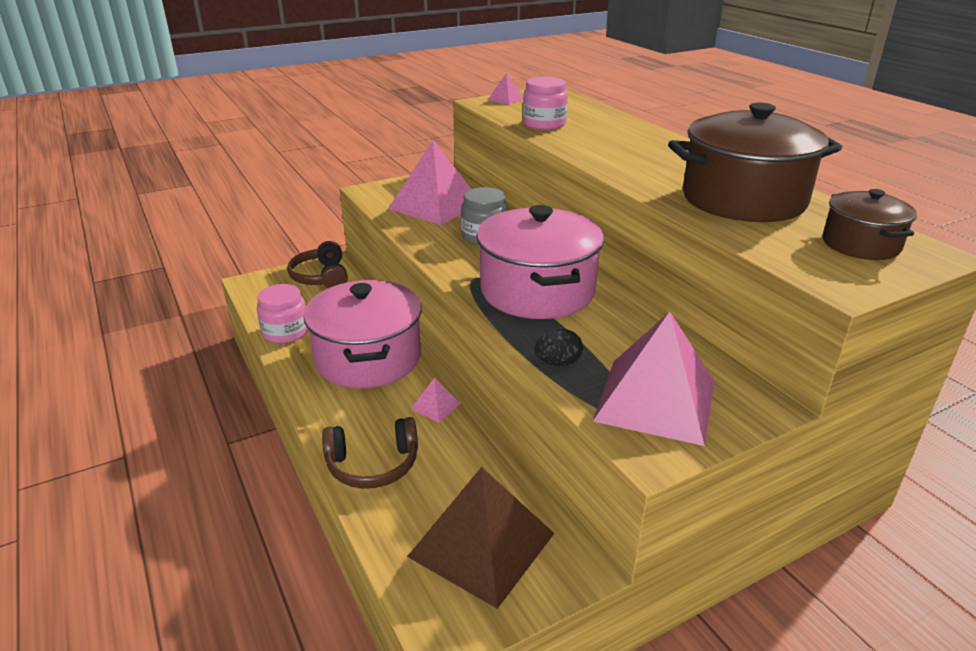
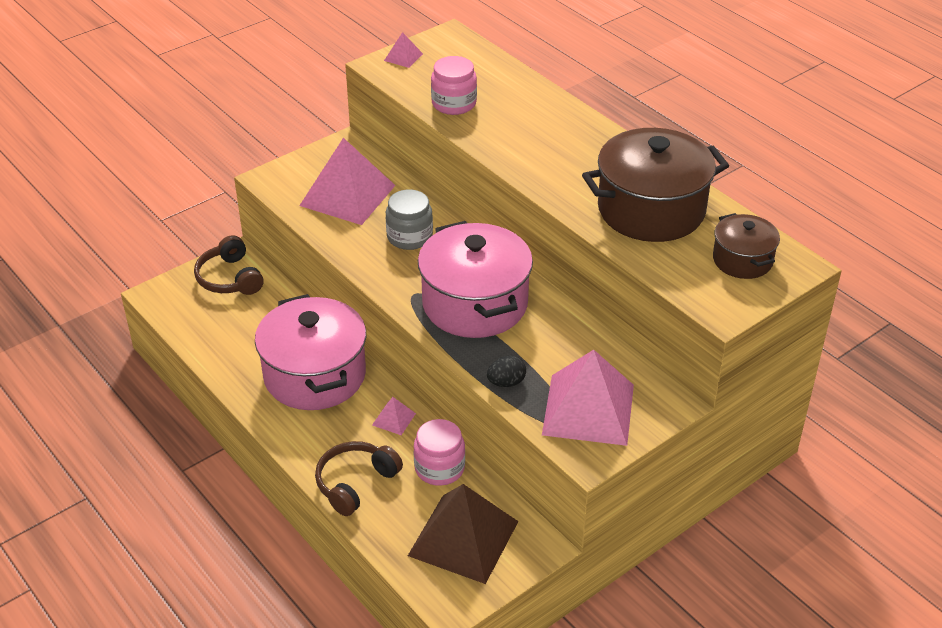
camera: 10 degrees left, 10 degrees up
pink jar [257,284,308,343] -> pink jar moved to [414,419,465,486]
brown headphones [322,417,418,489] -> brown headphones turned 150 degrees clockwise [315,441,403,516]

